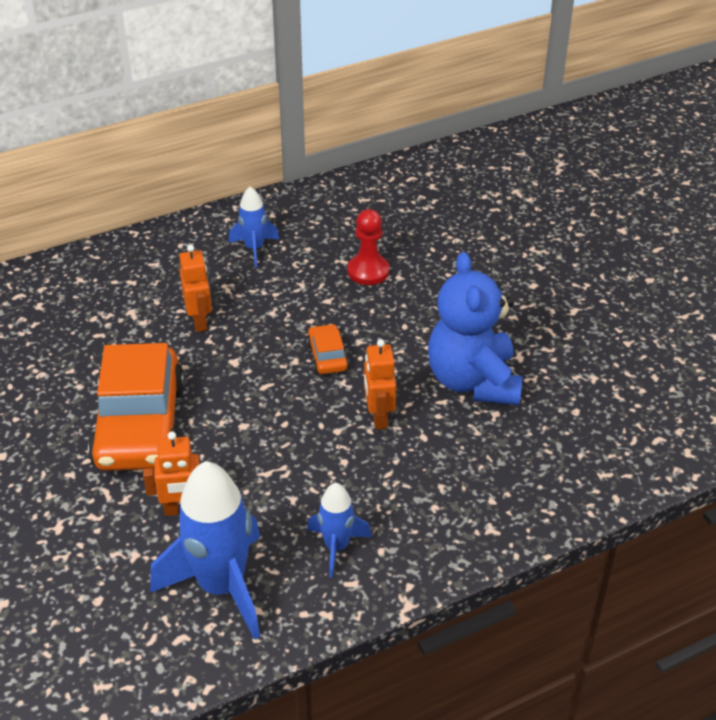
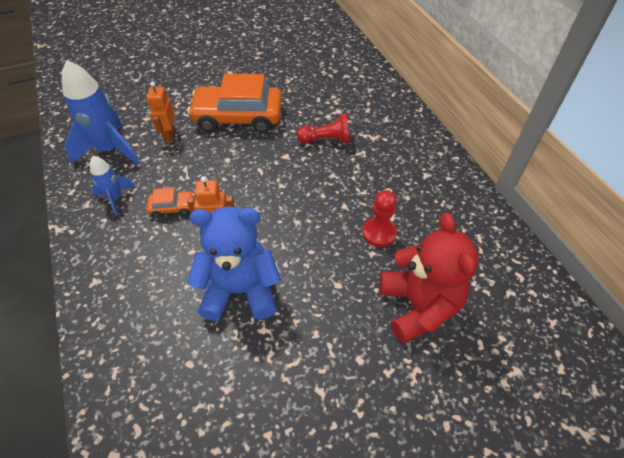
camera: 95 degrees right, 10 degrees up
orange robot [179,245,212,332] -> red pawn [297,114,350,144]
blue rocket [229,186,279,267] -> none
orange car [306,324,349,374] -> orange car moved to [146,187,194,218]
none -> red teddy bear [380,213,479,343]

